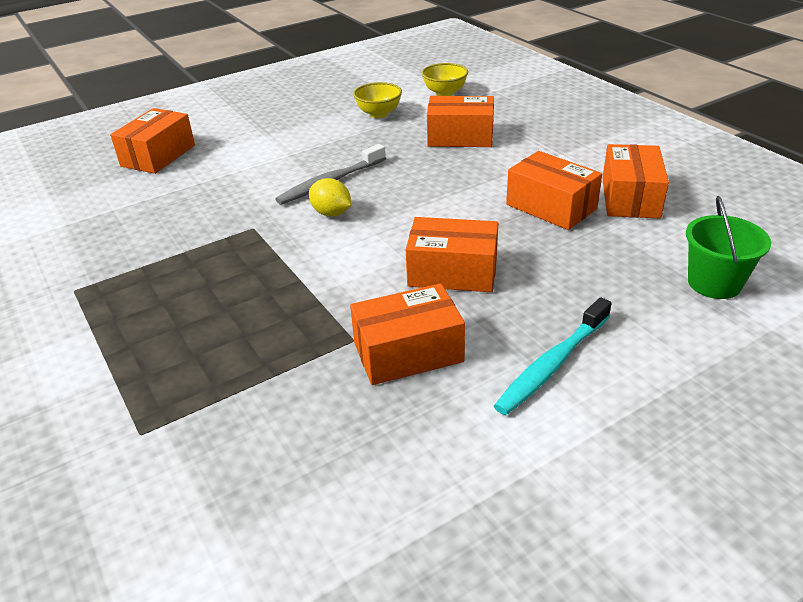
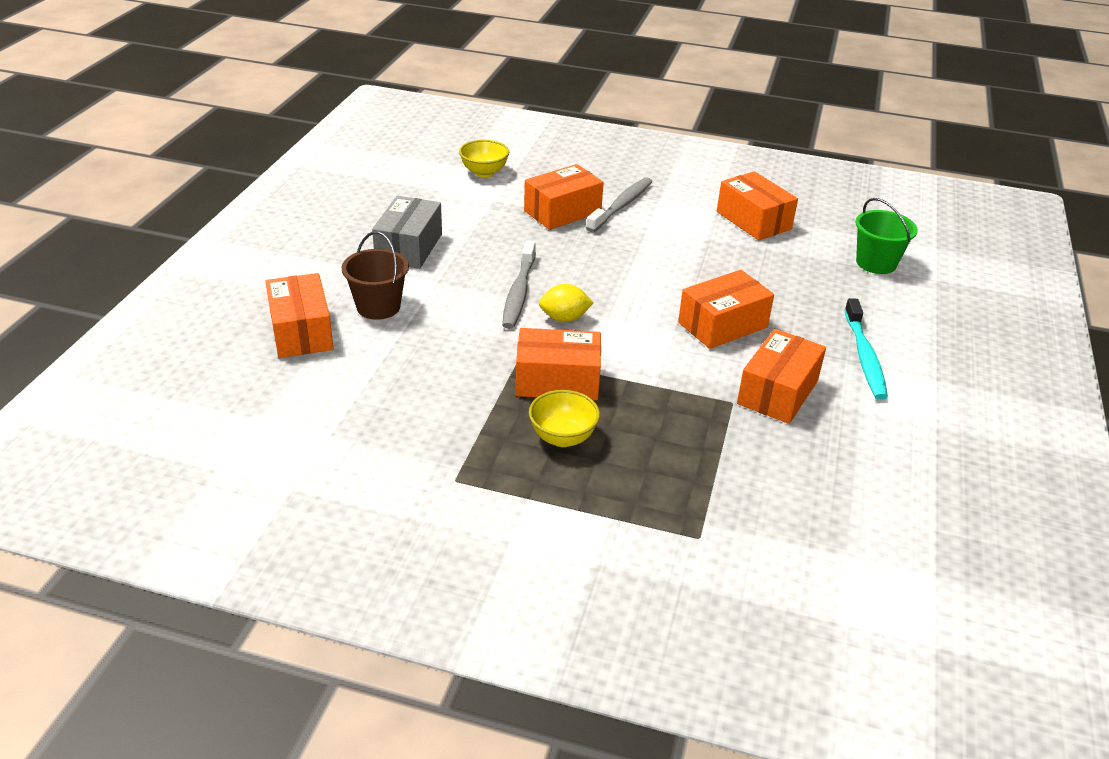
camera: 45 degrees left, 0 degrees up
yellow bowl [353,82,402,118] -> yellow bowl moved to [529,390,600,447]
orange box [506,151,602,230] -> orange box moved to [516,328,601,400]
none -> brown bucket [342,231,409,320]
none -> grey box [372,196,442,269]
none -> grey toothbrush [586,177,652,232]

